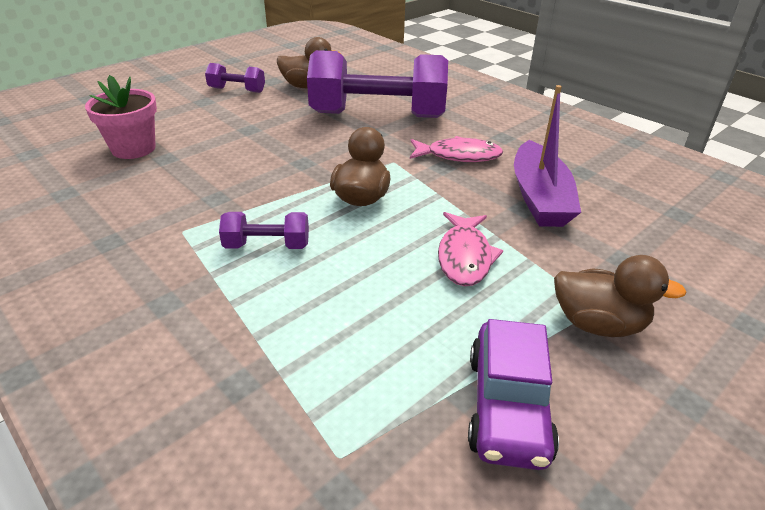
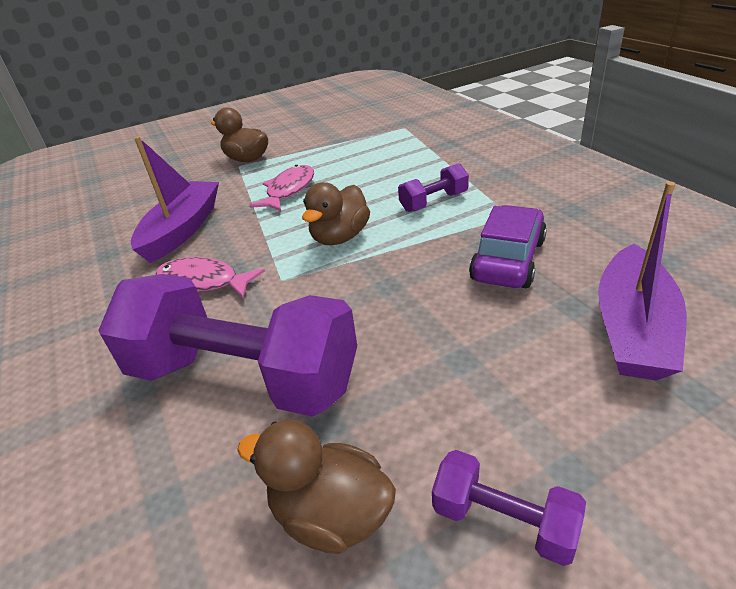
camera: 160 degrees left, 0 degrees up
pink flower pot [85,75,157,159] -> purple boat [598,182,687,380]
purple dumbbell [219,212,309,249] -> purple dumbbell turned 45 degrees counterclockwise [398,163,469,212]
purple car [468,319,559,470] -> purple car moved to [469,205,547,288]

